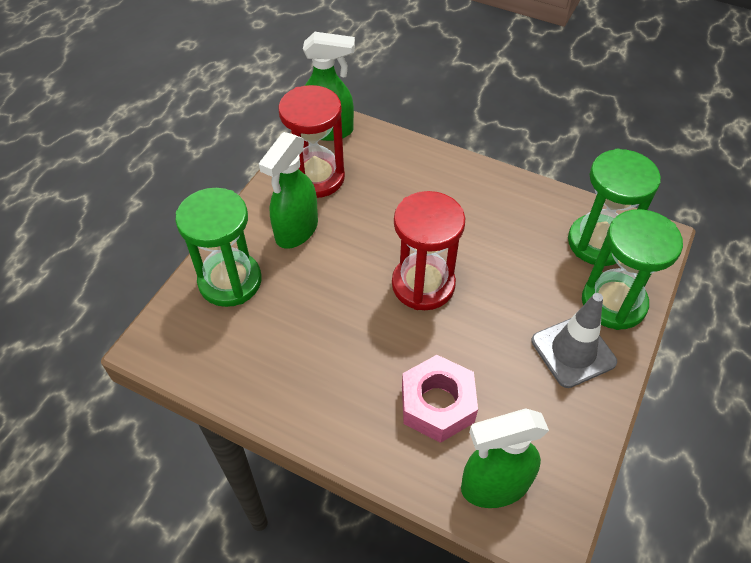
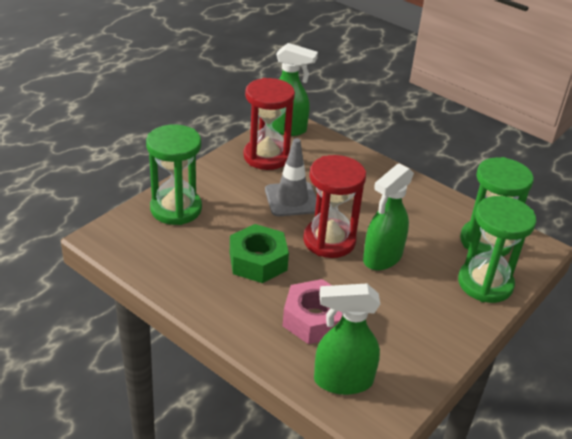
camera: 10 degrees right, 15 degrees down
green spray bottle [259,132,318,249] -> green spray bottle moved to [363,163,414,270]
grey traffic cone [531,293,617,388] -> grey traffic cone moved to [265,138,317,216]
none -> green nut [230,224,289,283]

